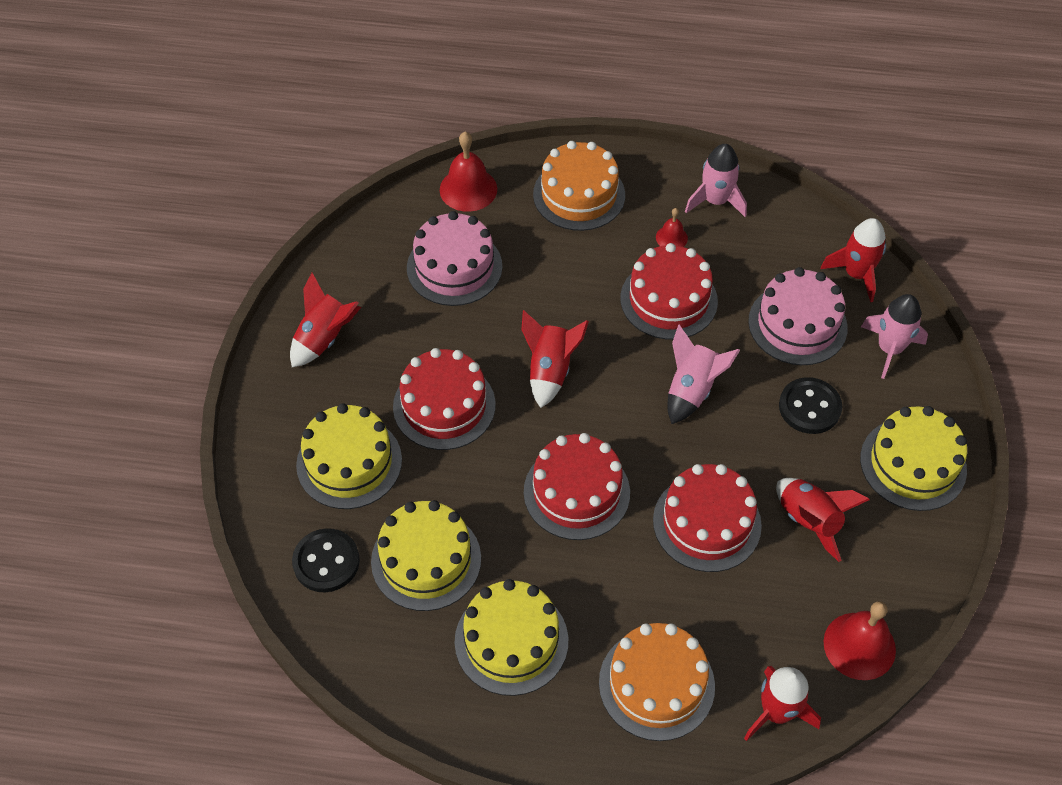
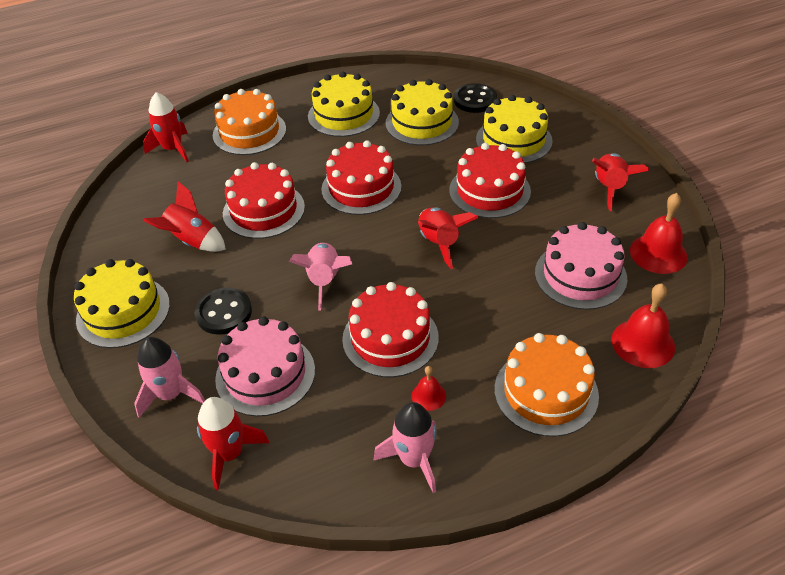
camera: 150 degrees right, 10 degrees down
red bell [824,601,896,680] -> red bell moved to [630,193,688,274]

